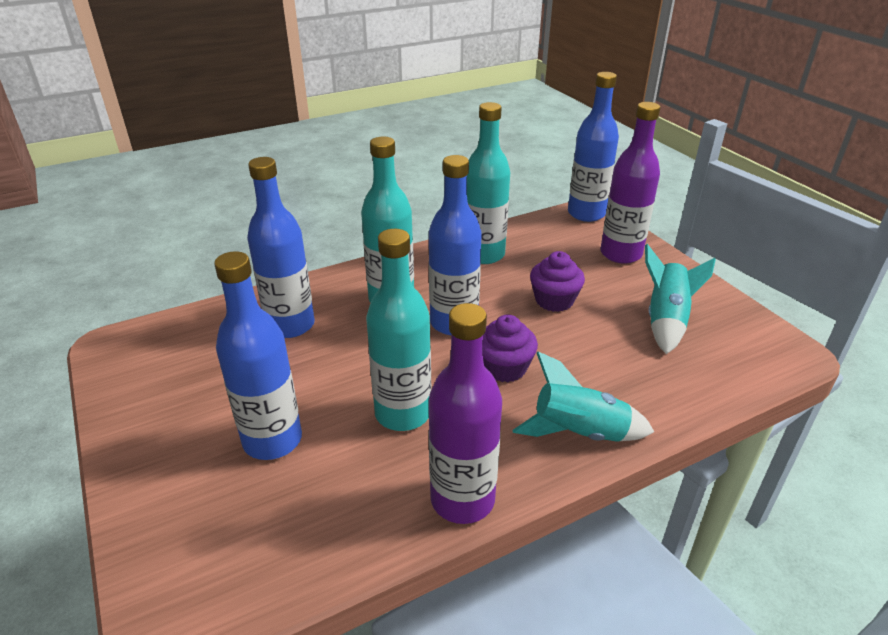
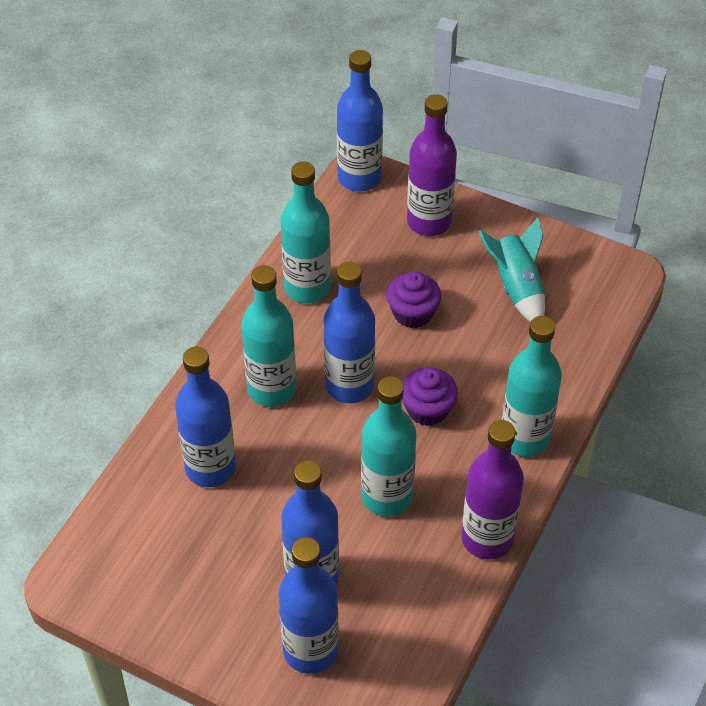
camera: 35 degrees left, 15 degrees up
turquoise rocket [513,352,654,442] -> turquoise bottle [502,316,562,457]
none -> blue bottle [279,537,339,674]

